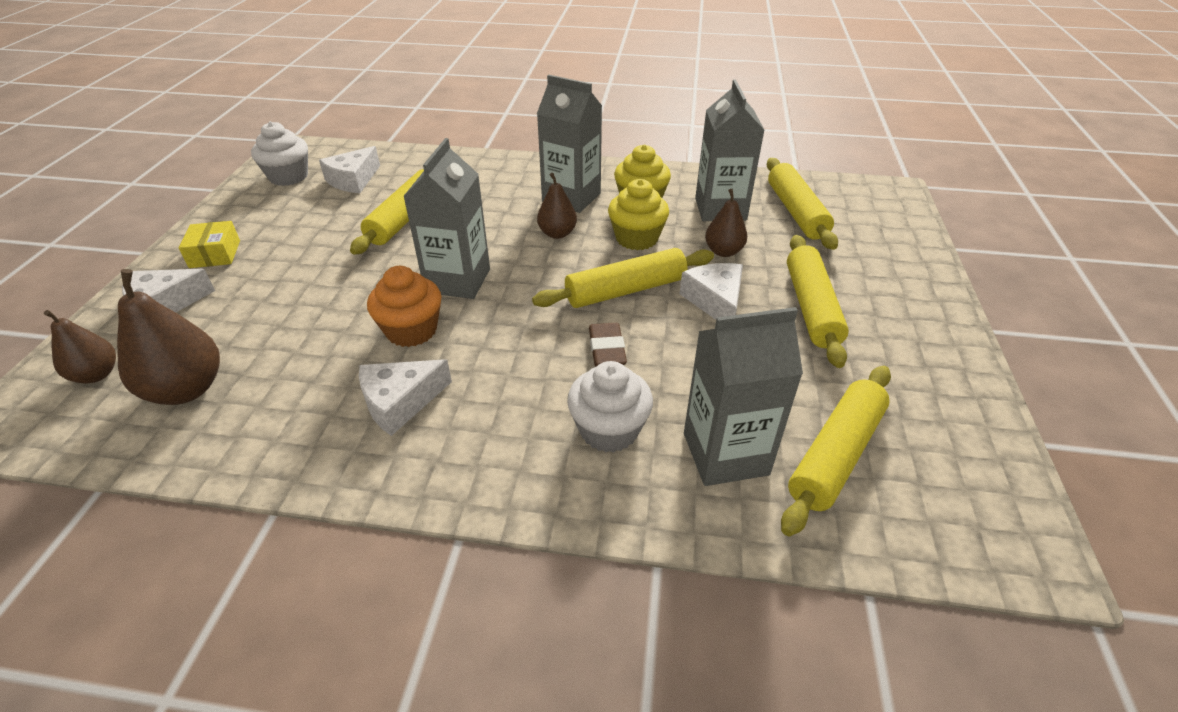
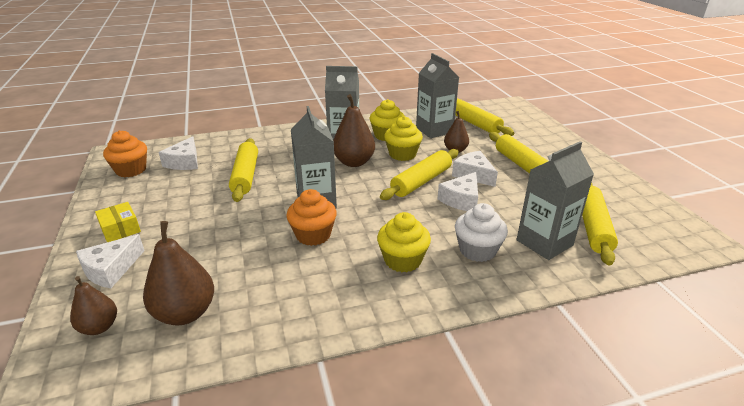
camera: 25 degrees left, 10 degrees down
white cupcake [251,121,308,186] -> orange cupcake [103,130,147,177]
white cheese [359,359,452,436] -> white cheese moved to [438,172,478,211]
brown pear [537,173,577,239] -> brown pear [333,94,375,167], size x1.64
brown eraser [589,323,627,366] -> none
none -> yellow cupcake [377,212,431,272]

